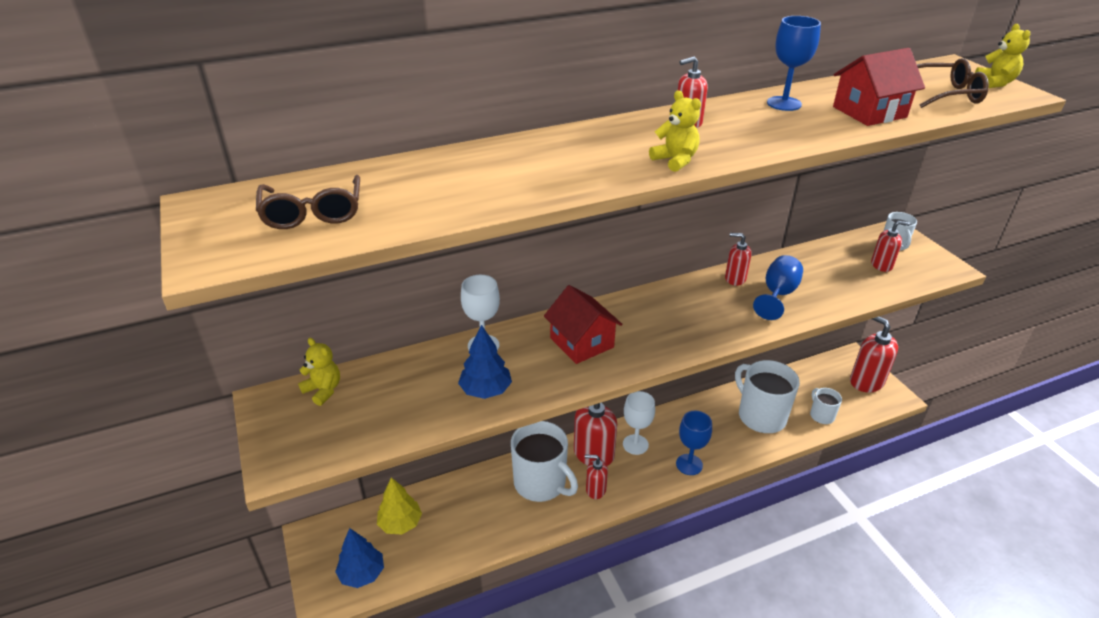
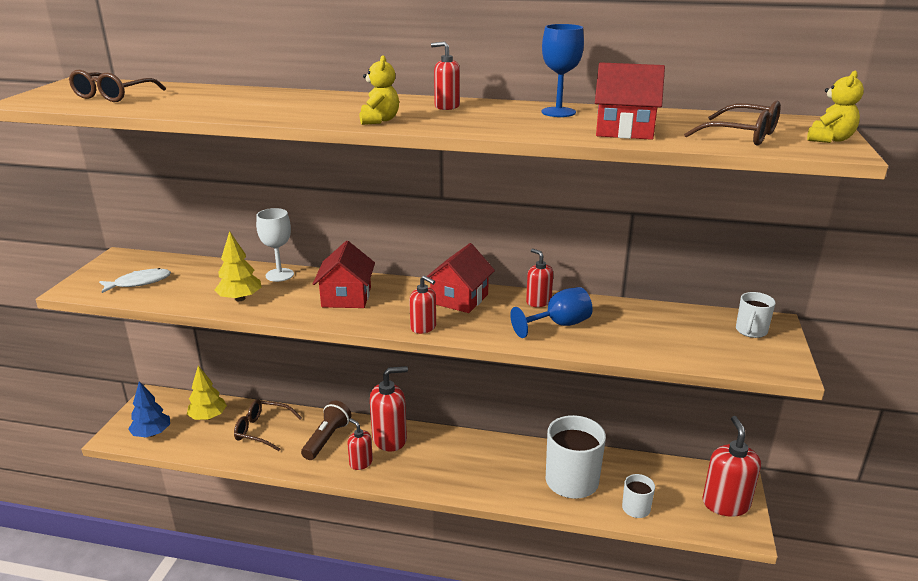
camera: 35 degrees right, 10 degrees down
yellow teddy bear [298,338,340,406] -> none
blue tree [458,325,512,399] -> yellow tree [214,231,262,301]
white mug [511,421,578,502] -> brown flashlight [301,401,352,460]
white goblet [623,391,655,455] -> none
blue goblet [676,411,712,475] -> none
red soap dispenser [871,221,910,272] -> red soap dispenser moved to [409,275,436,334]
none -> white fish [99,268,171,293]
none -> brown glasses [234,399,302,451]
none -> red house [427,243,495,313]

